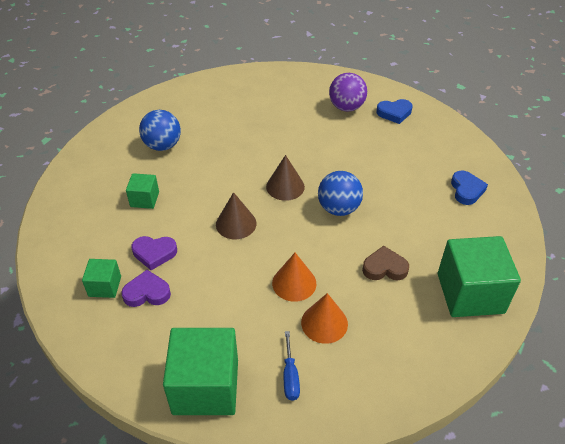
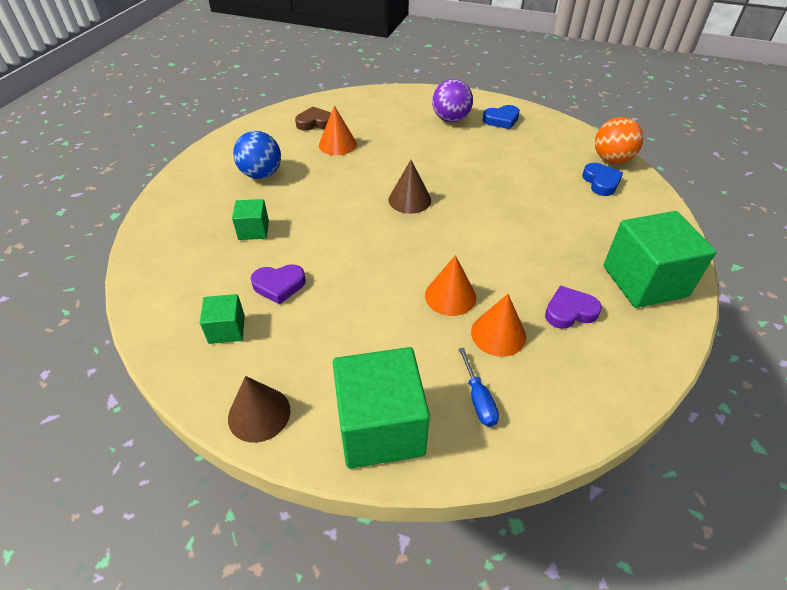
camera: 10 degrees left, 0 degrees up
purple heart [121,270,171,307] -> purple heart moved to [545,285,602,329]
brown cone [216,192,256,239] -> brown cone moved to [228,376,290,443]
blue ball [318,171,363,216] -> none
brown heart [362,246,409,280] -> brown heart moved to [295,107,331,131]
none -> orange cone [319,106,357,155]
none -> orange ball [595,117,643,164]

